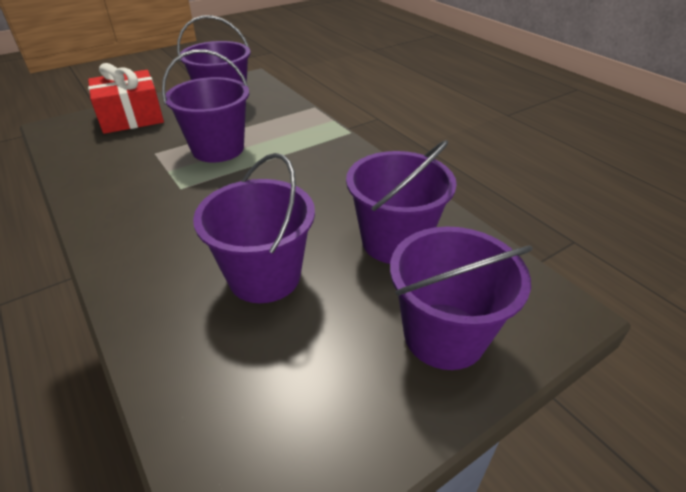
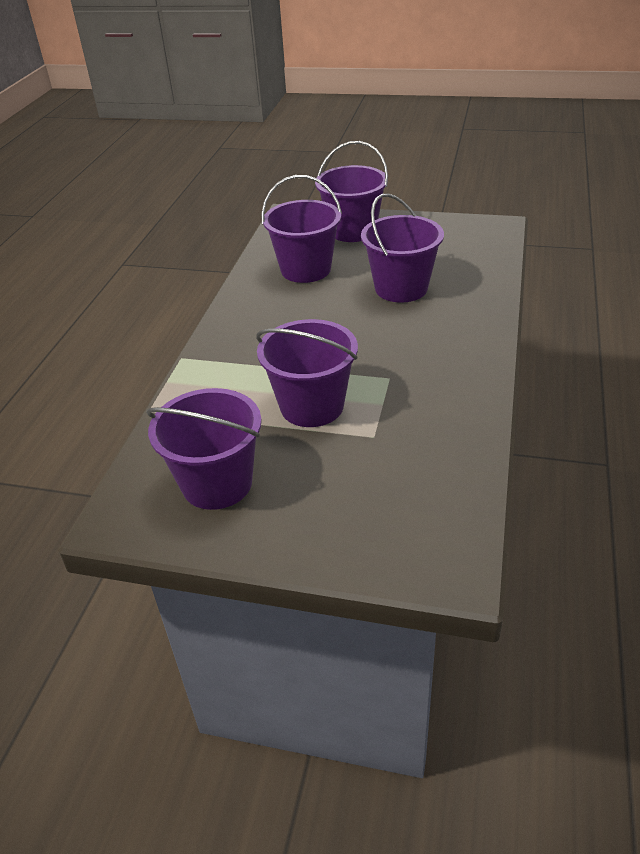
camera: 130 degrees left, 0 degrees up
red gift [88,63,164,134] -> none

